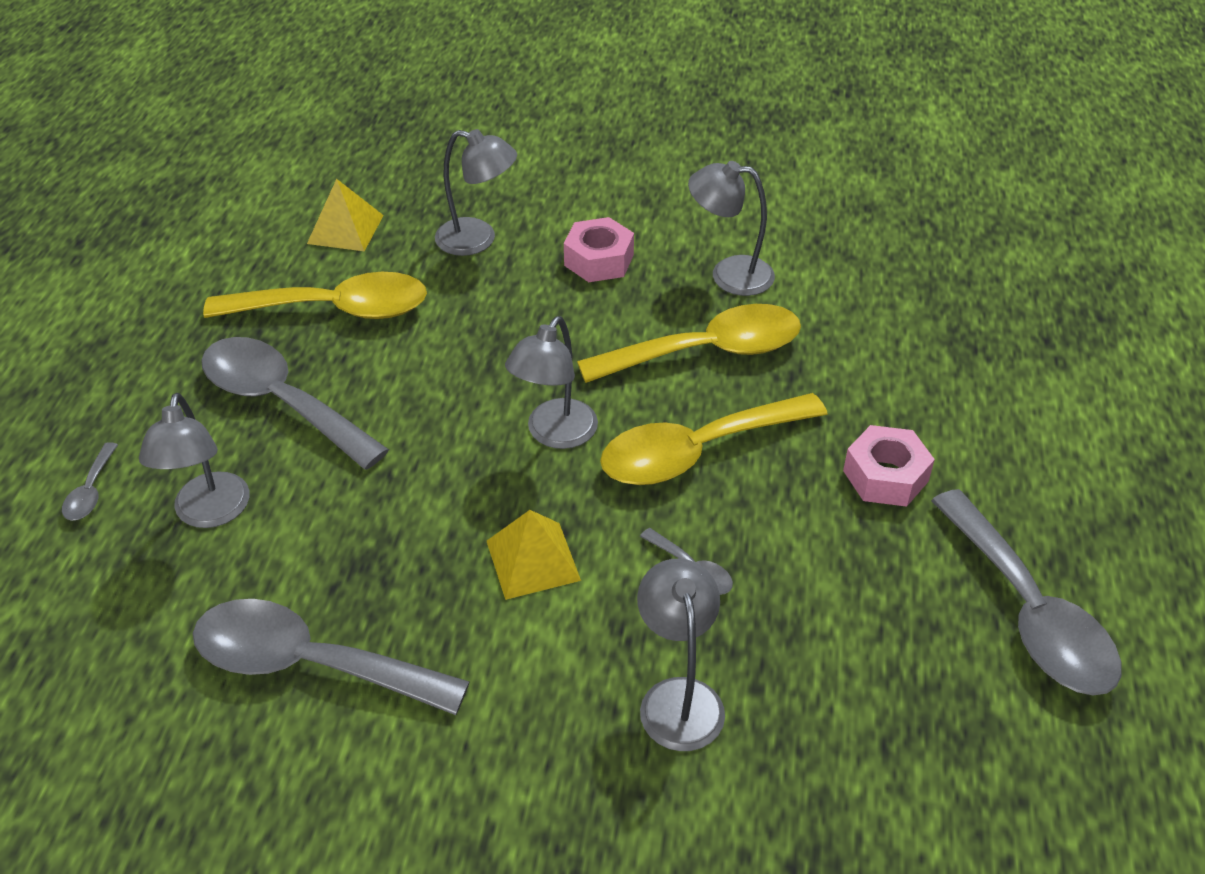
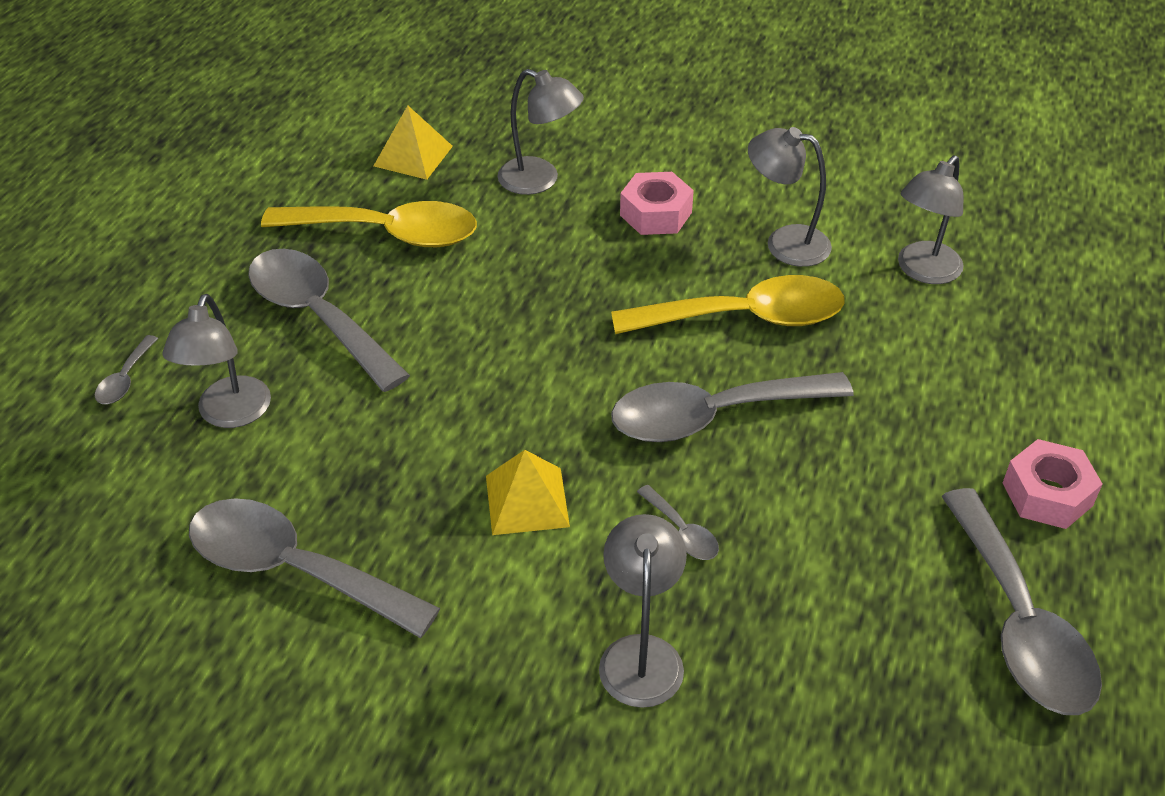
camera: 10 degrees right, 0 degrees up
grey lamp [505,316,598,449] -> grey lamp moved to [898,155,964,284]
yellow spoon [600,393,828,485] -> grey spoon [611,372,854,442]
pink nut [843,425,935,507] -> pink nut moved to [1003,439,1103,529]

